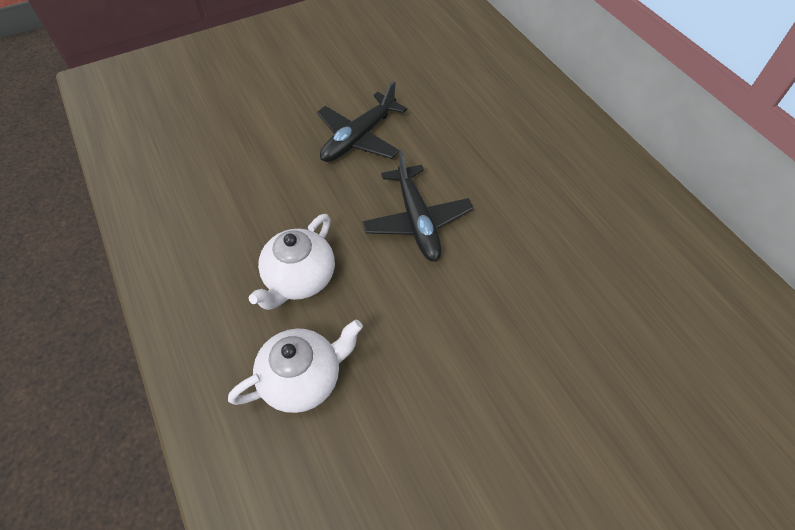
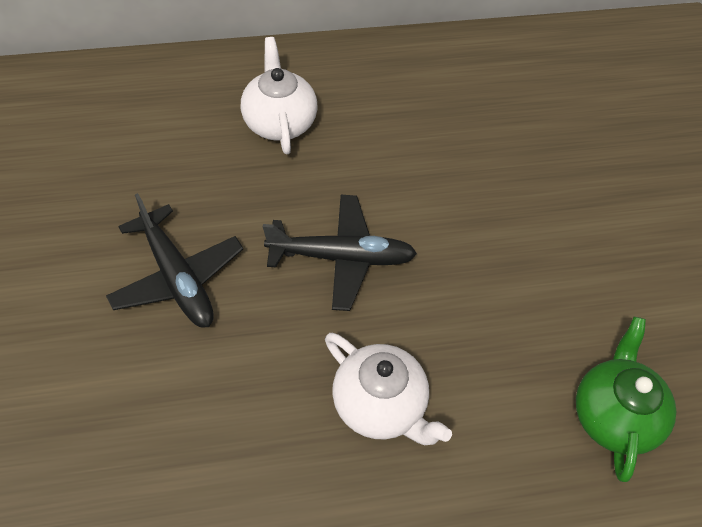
camera: 75 degrees left, 0 degrees up
white teapot [228,319,363,413] -> white teapot moved to [241,37,318,154]
none -> green teapot [576,317,677,482]

